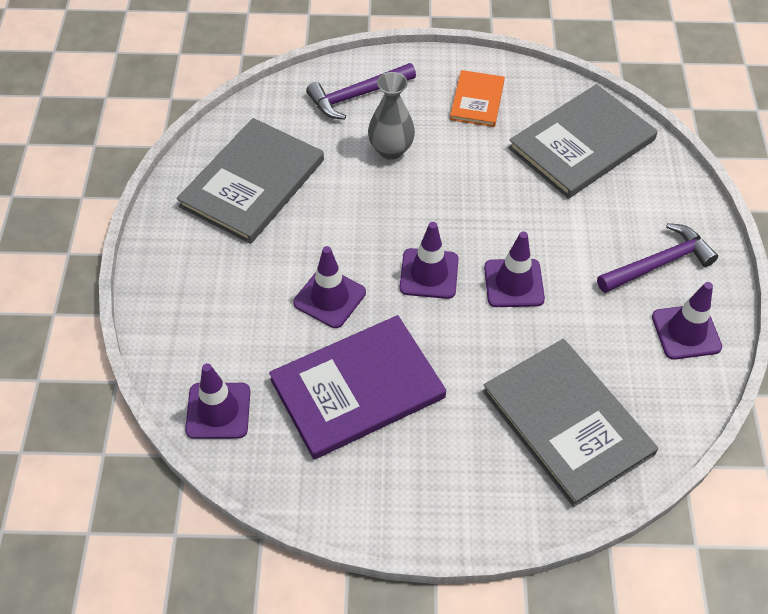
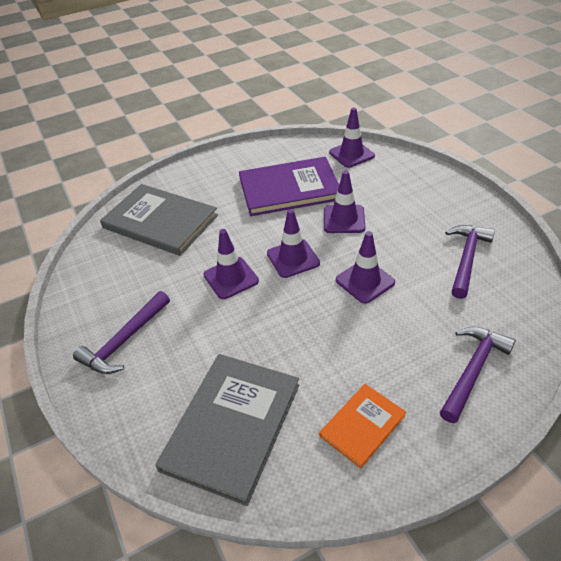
camera: 155 degrees right, 10 degrees down
grey book [177,118,324,244] -> purple hammer [445,225,495,299]
purple book [269,315,446,459] -> purple book turned 45 degrees clockwise [239,157,339,216]
grey vase [368,72,415,160] -> none
orange book [450,70,505,127] -> orange book turned 60 degrees clockwise [319,384,406,469]
purple traffic cone [652,282,722,360] -> purple traffic cone moved to [336,231,395,304]

